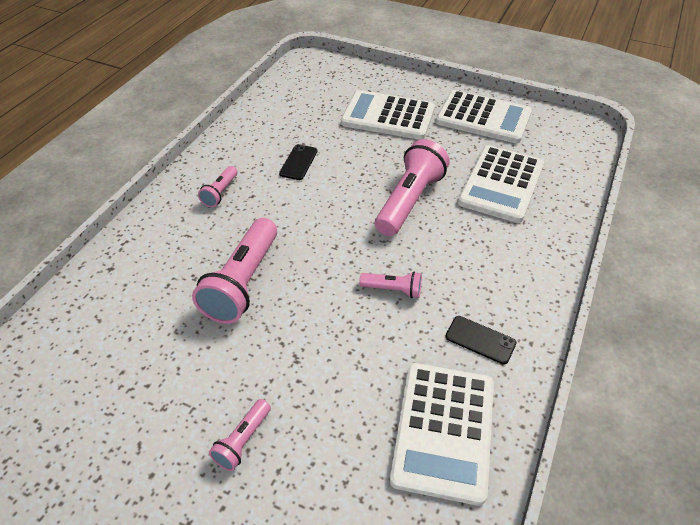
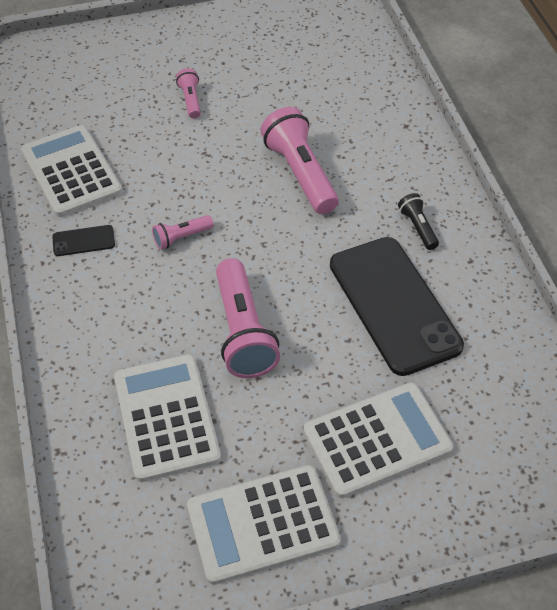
camera: 140 degrees right, 5 degrees up
pink flashlight [198,166,237,207] -> black flashlight [398,193,439,250]
black phone [279,144,317,180] -> black phone [330,237,464,376], size x2.48

